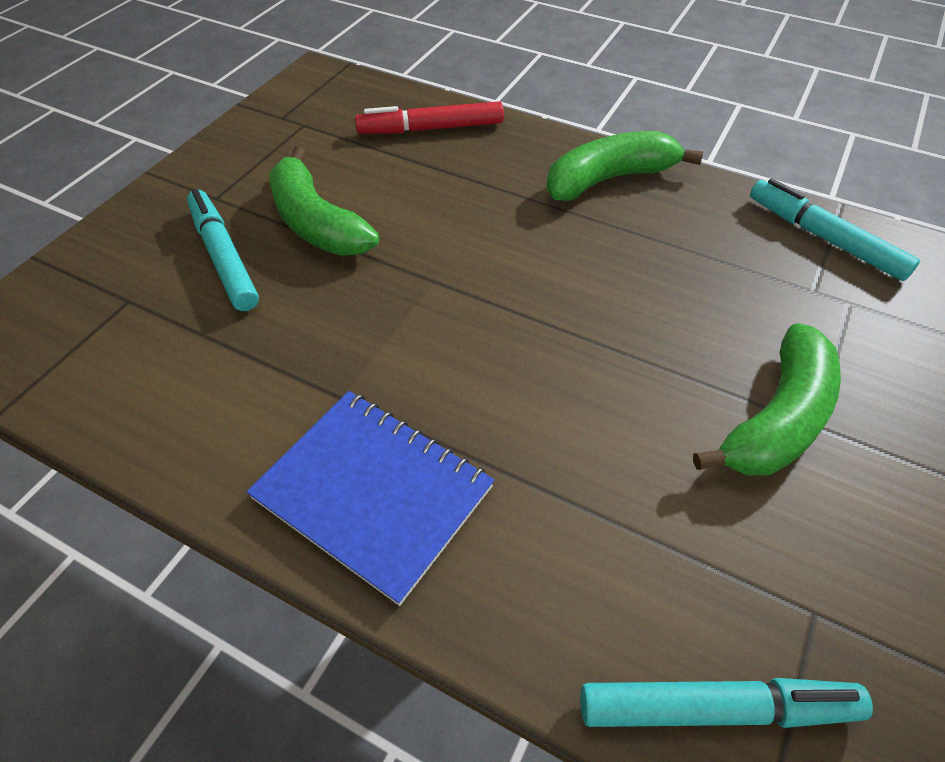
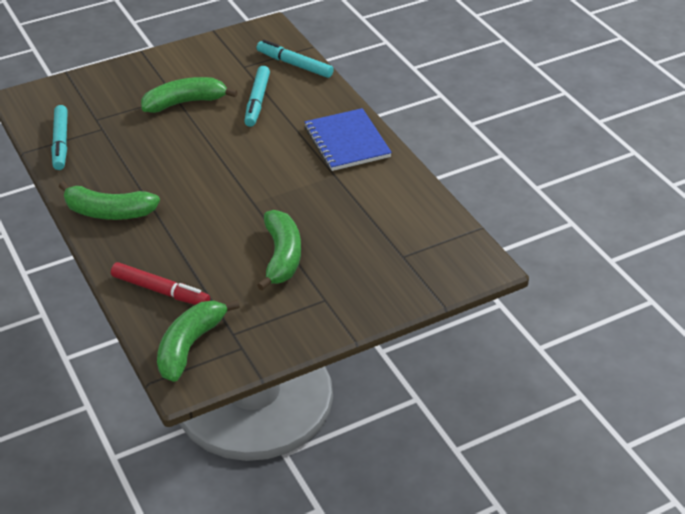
camera: 145 degrees left, 10 degrees down
turquoise marker [187,189,259,311] -> turquoise marker moved to [244,66,270,127]
none -> green banana [157,300,240,382]

